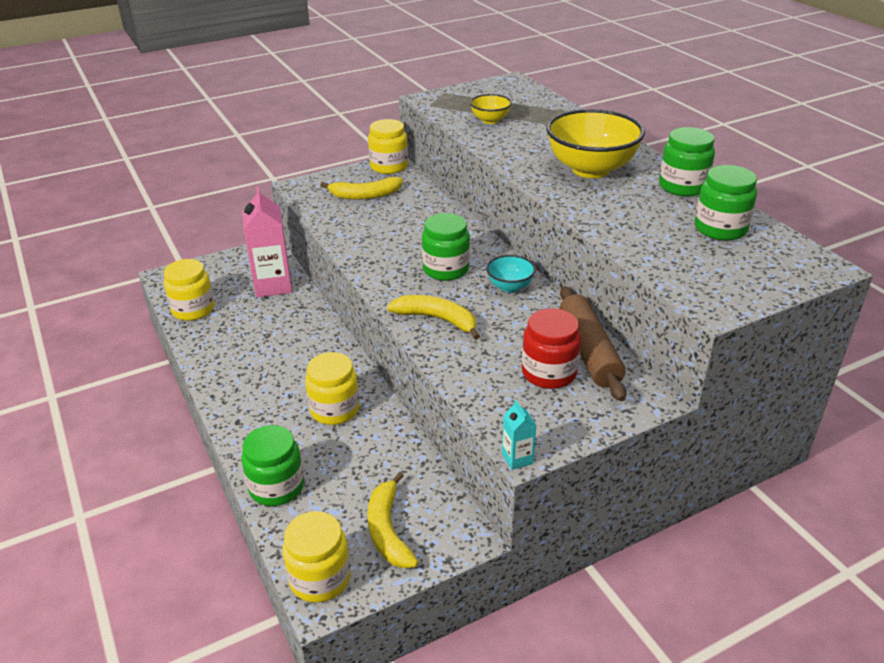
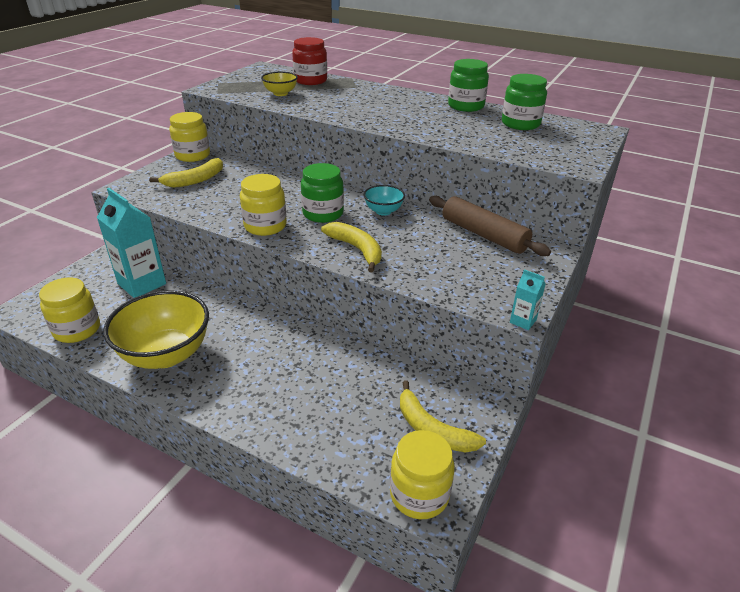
camera: 35 degrees left, 0 degrees up
green jar [241,425,304,506] -> none
pink carton [243,186,292,297] -> turquoise carton [97,188,166,298]
yellow jar [305,352,360,425] -> yellow jar moved to [240,174,287,236]
yellow banana [387,295,480,340] -> yellow banana turned 60 degrees clockwise [321,222,382,272]
red jar [522,308,581,389] -> red jar moved to [292,37,327,85]
yellow bowl [546,109,645,178] -> yellow bowl moved to [103,290,209,369]

